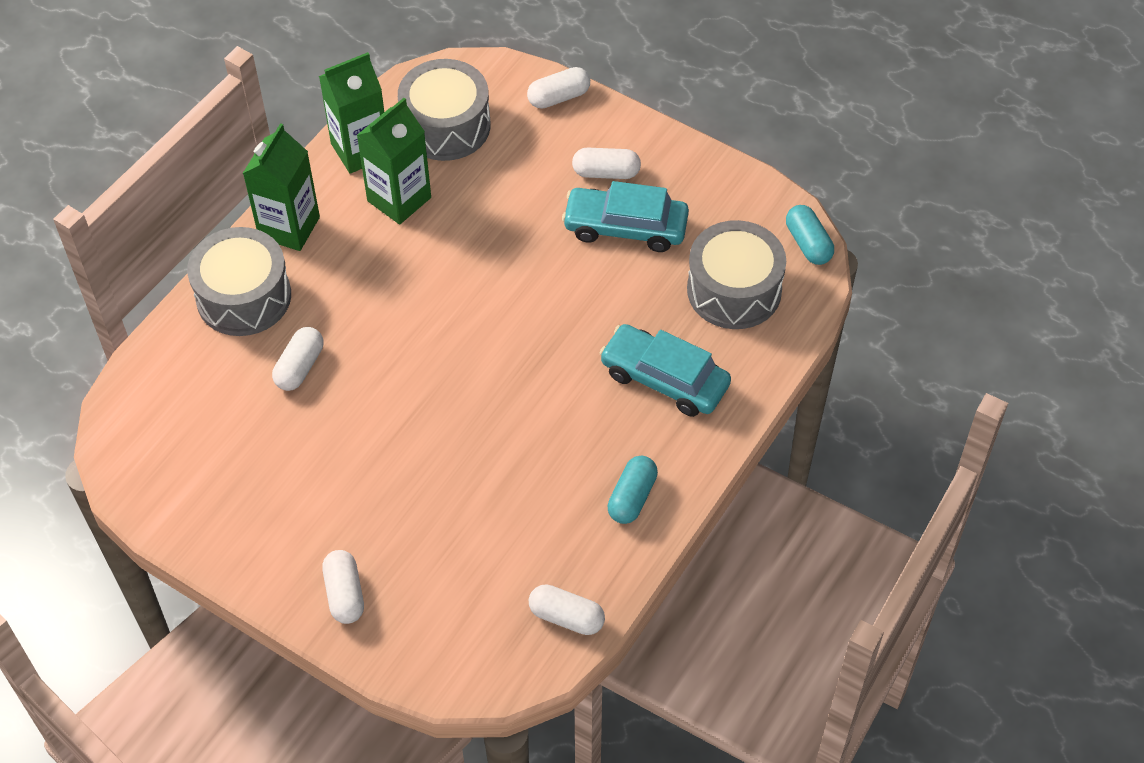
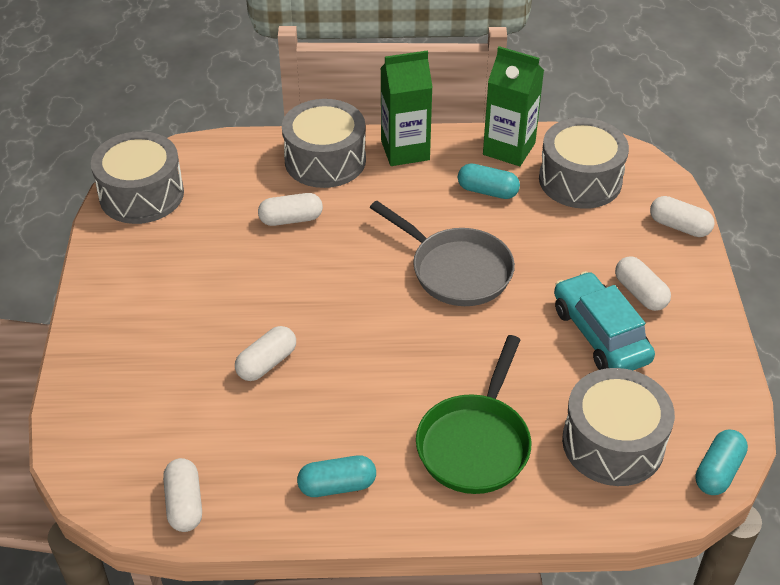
camera: 55 degrees right, 10 degrees down
white capsule [322,550,364,624] -> white capsule moved to [235,326,296,381]
green carton [357,98,431,224] -> turquoise capsule [458,163,520,199]
turquoise car [599,324,731,417] -> green pan [416,335,531,494]
none -> grey drum [91,131,184,224]
none -> grey pan [370,201,515,306]

